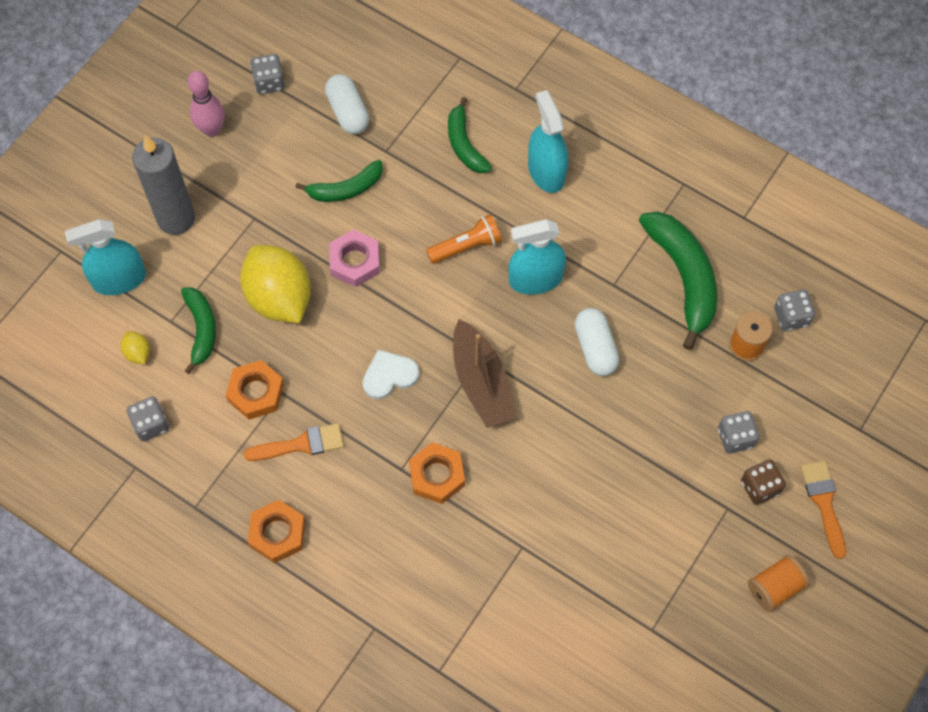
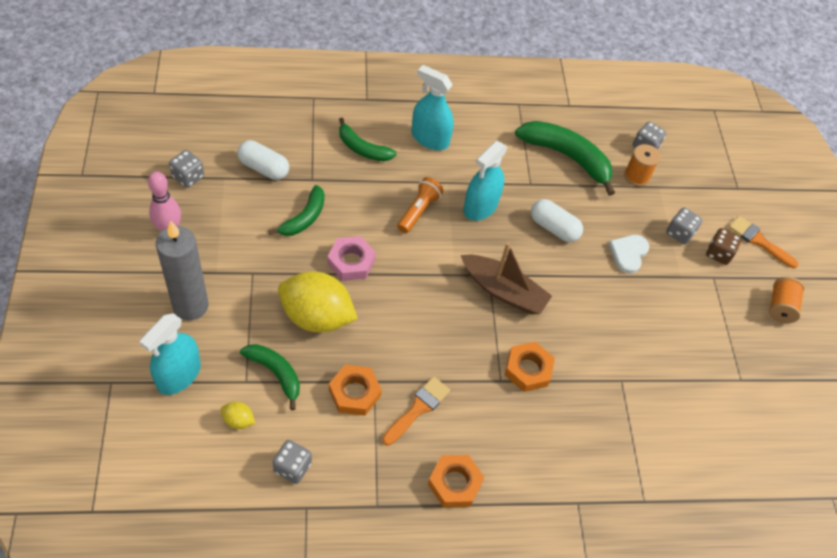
camera: 45 degrees left, 10 degrees down
white heart [363,350,420,399] -> white heart moved to [608,235,649,274]

